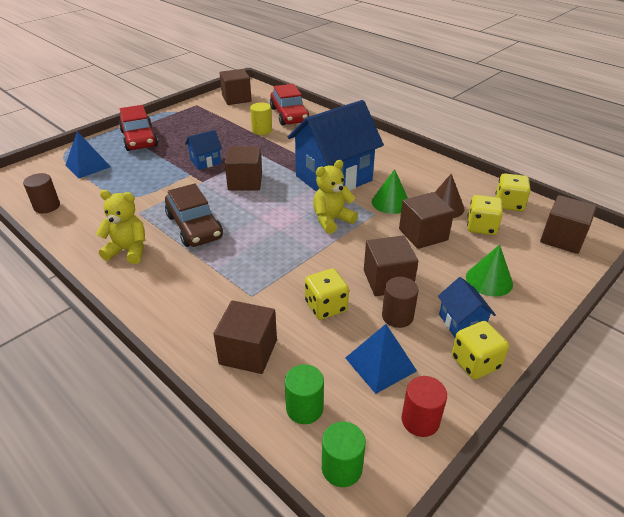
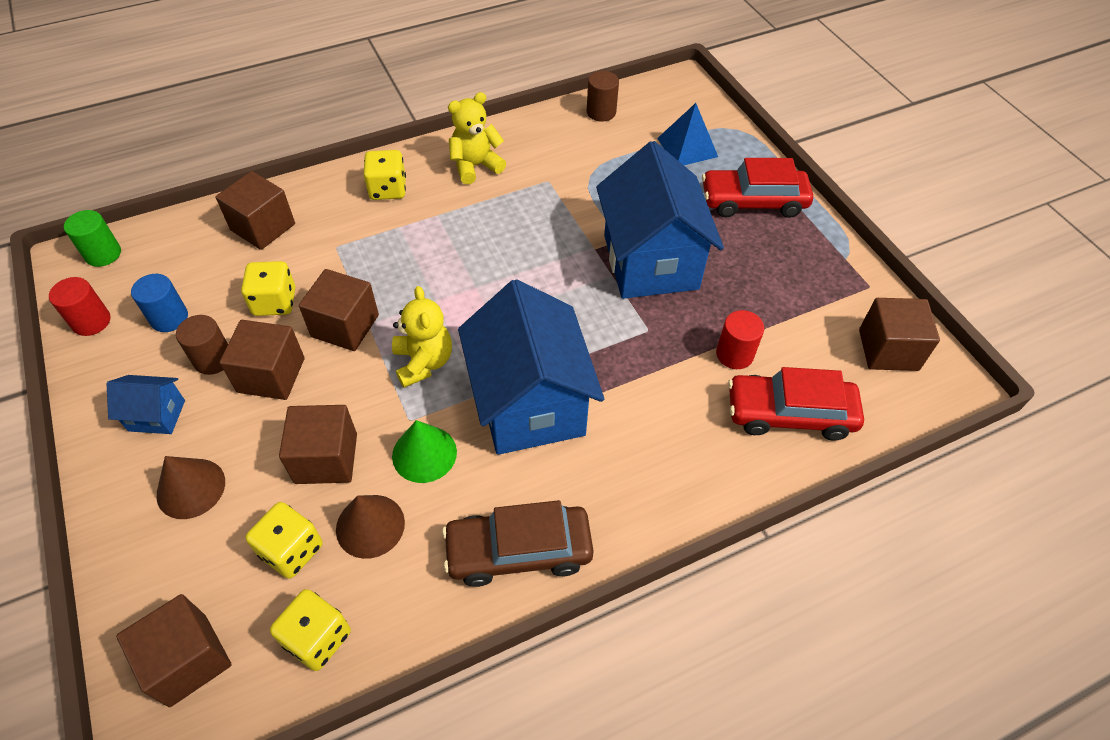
camera: 110 degrees right, 15 degrees up
yellow teddy bear [96,190,145,264] -> yellow teddy bear turned 150 degrees counterclockwise [448,92,506,185]
brown car [165,183,223,247] -> brown car moved to [442,500,594,587]
blue house [185,130,222,170] -> blue house [596,141,724,299], size x2.25
brown cube [225,146,262,190] -> brown cube moved to [299,269,379,351]
yellow cylinder [250,102,272,135] -> red cylinder [716,310,764,369]
green cylinder [285,364,324,424] -> none
blue pyramid [346,324,417,394] -> blue cylinder [131,274,188,332]
yellow dice [451,321,509,379] -> yellow dice moved to [363,150,406,200]
green cone [466,244,513,297] -> brown cone [156,456,225,519]

